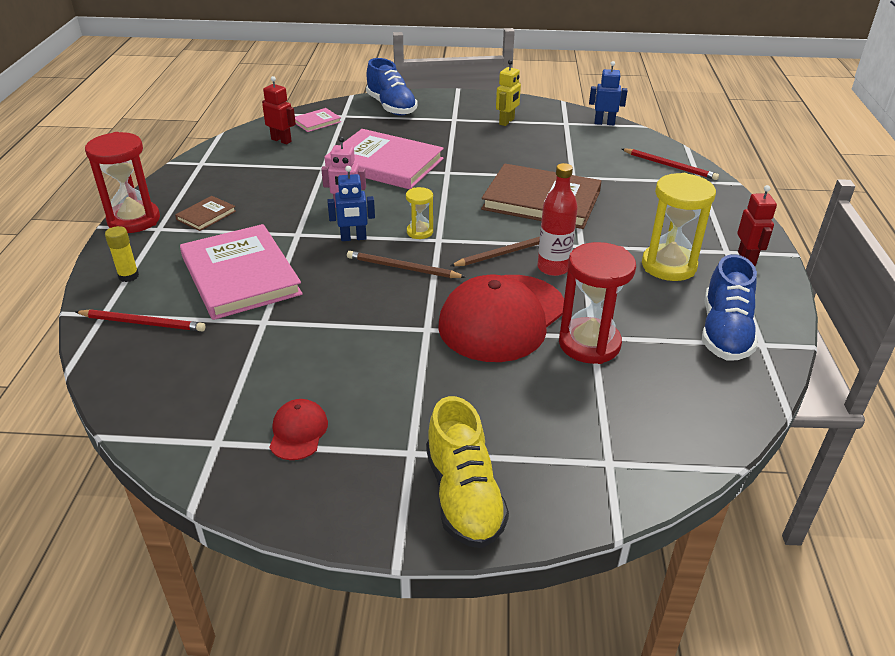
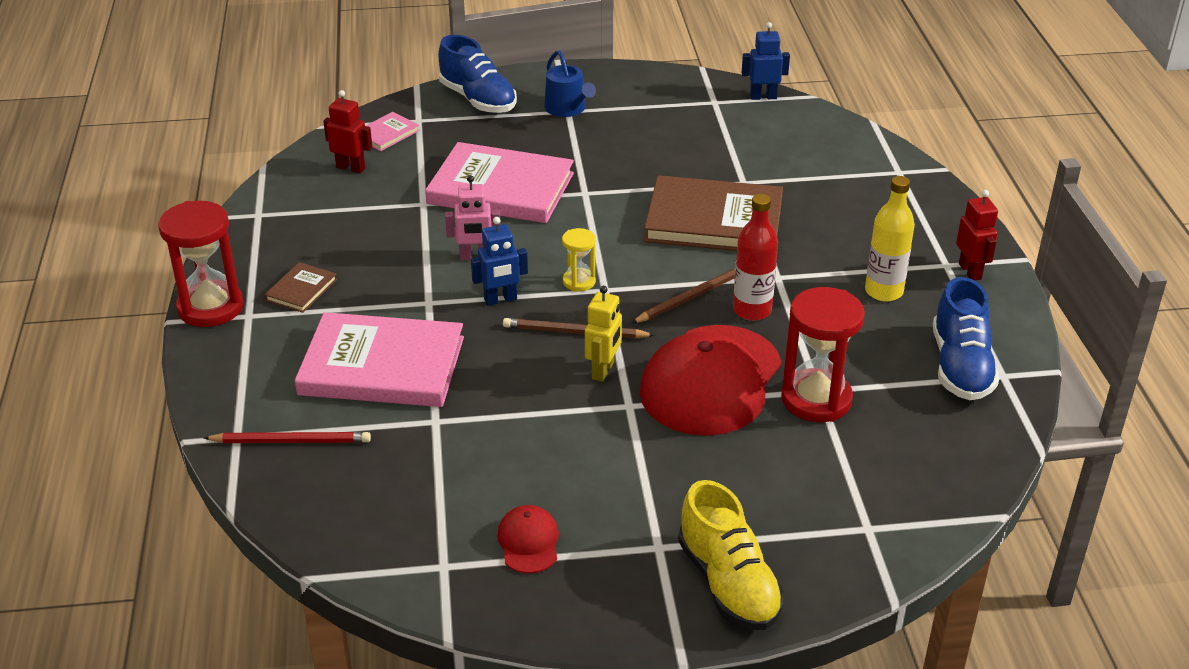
camera: 10 degrees left, 0 degrees up
yellow glue stick [105,226,139,282] -> none
pink book [180,224,303,320] -> pink book turned 45 degrees counterclockwise [295,312,464,407]
yellow robot [496,60,521,126] -> yellow robot moved to [585,286,622,382]
red pencil [622,148,719,180] -> none
yellow hourglass [642,173,716,281] -> yellow bottle [865,176,915,302]
none -> blue watering can [544,50,596,117]

